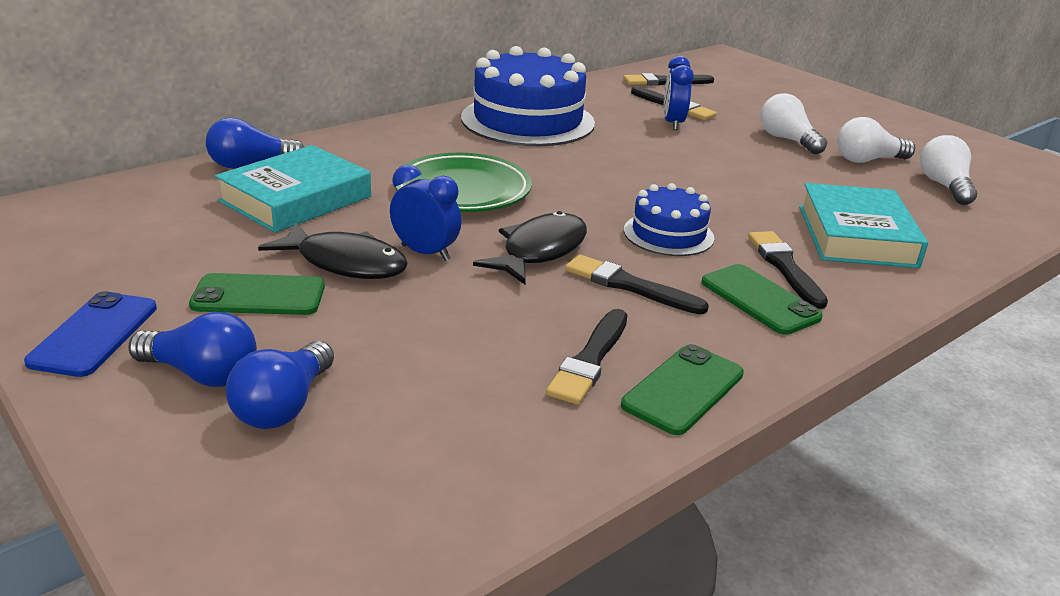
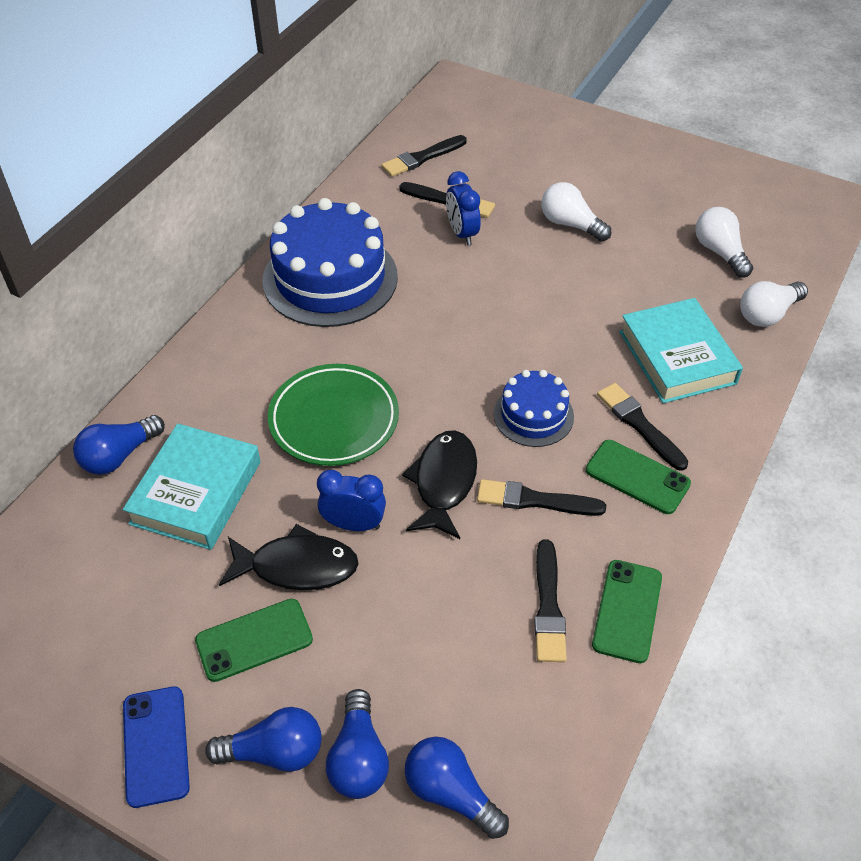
camera: 20 degrees left, 20 degrees up
white light bulb [837,117,915,163] -> white light bulb moved to [740,281,808,327]
none -> blue light bulb [405,736,509,839]

